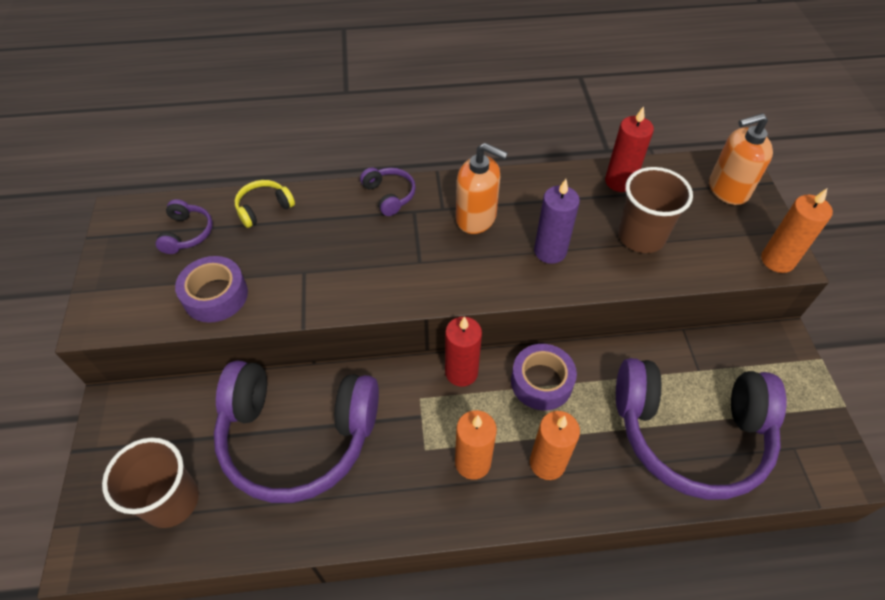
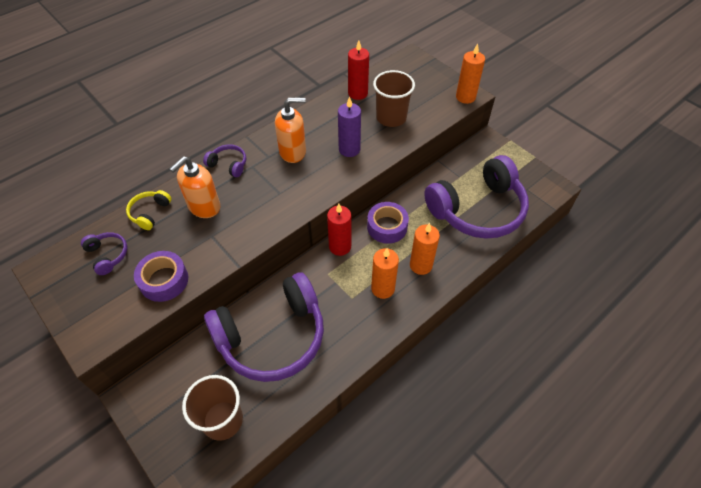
camera: 35 degrees left, 0 degrees up
orange soap dispenser [709,113,773,205] -> orange soap dispenser moved to [170,156,220,218]

